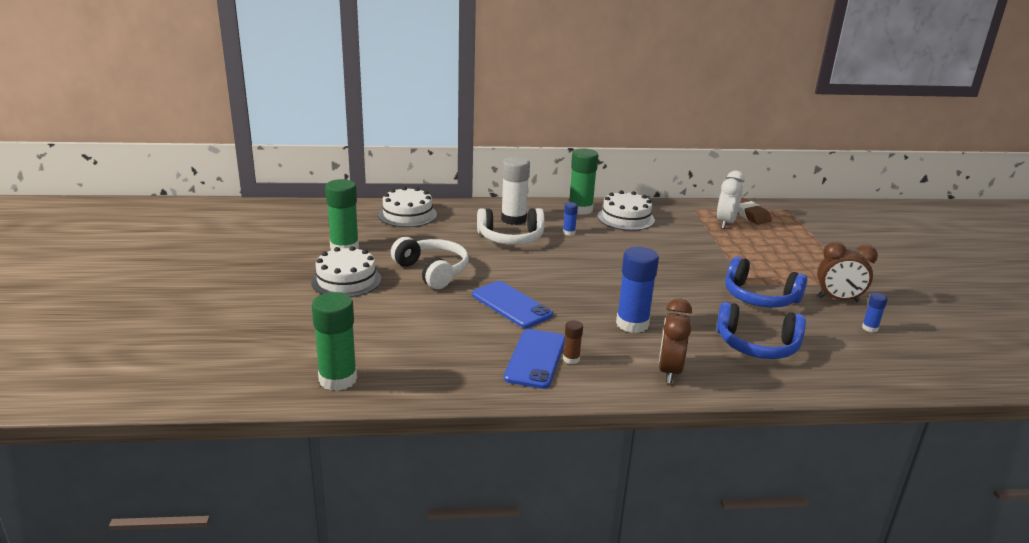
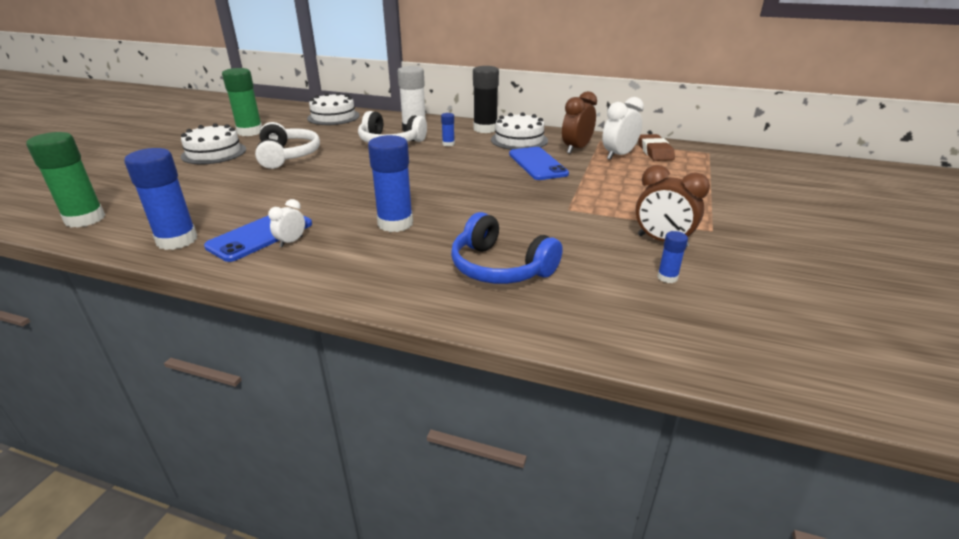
camera: 25 degrees right, 5 degrees up
blue phone [472,281,553,328] -> blue phone moved to [509,147,569,180]
brown glue stick [563,320,583,364] -> white clock [268,199,305,247]
green glue stick [569,148,598,215] -> black glue stick [473,66,499,133]
brown clock [658,298,692,384] -> brown clock moved to [562,91,597,154]
blue headphones [725,256,807,308] -> none
none -> blue glue stick [124,148,197,250]

